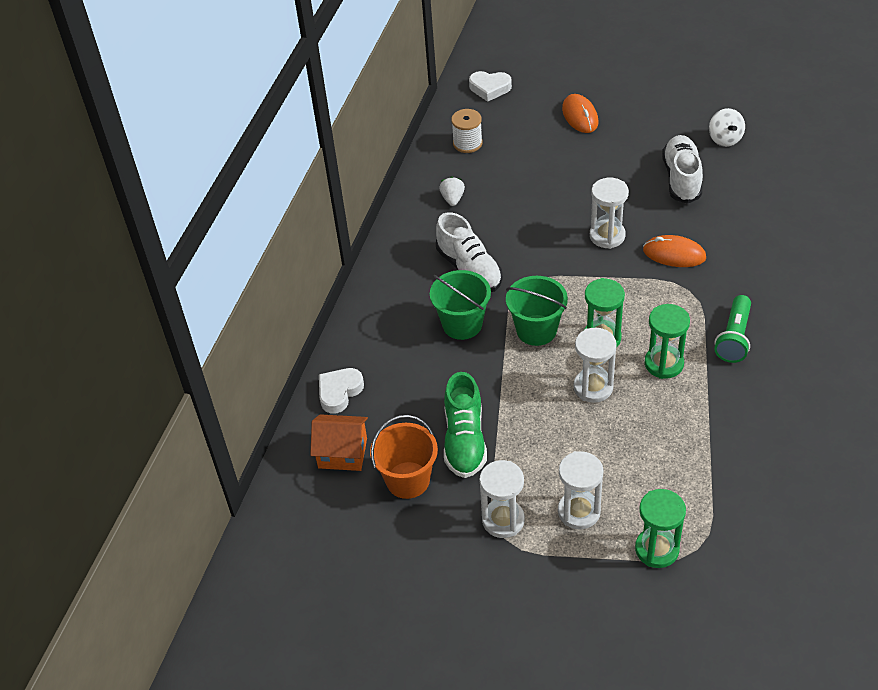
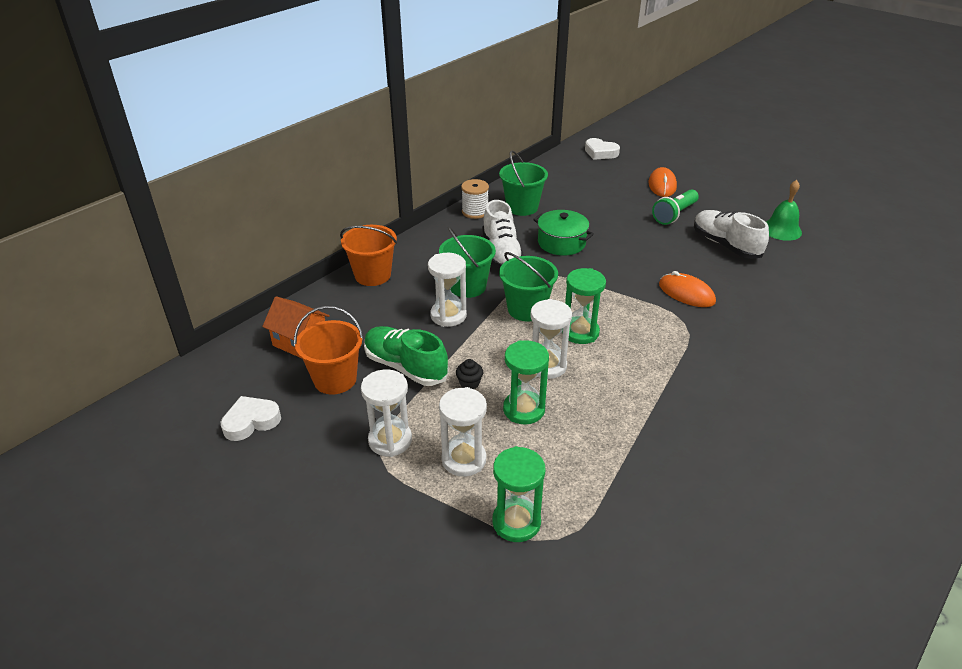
camera: 20 degrees right, 10 degrees down
white heart [319,368,364,414] -> white heart moved to [221,396,281,441]
white strawberry [439,176,465,206] -> green bucket [499,150,548,216]
green shoe [444,372,487,478] -> green shoe turned 105 degrees clockwise [364,326,449,386]
white spool [451,109,483,153] -> white spool moved to [461,179,489,219]
white hourglass [590,178,629,249] -> white hourglass moved to [428,253,467,327]
green hourglass [645,304,690,379] -> green hourglass moved to [503,340,549,425]
white shoe [662,135,703,204] -> white shoe turned 60 degrees counterclockwise [694,210,769,259]
white spinning top [709,108,745,147] -> green bell [766,180,802,241]
green flashlight [714,295,751,363] -> green flashlight moved to [652,189,699,225]
none -> orange bucket [340,225,397,286]
none -> black cupcake [456,359,483,389]
none -> green pot [533,210,594,256]

